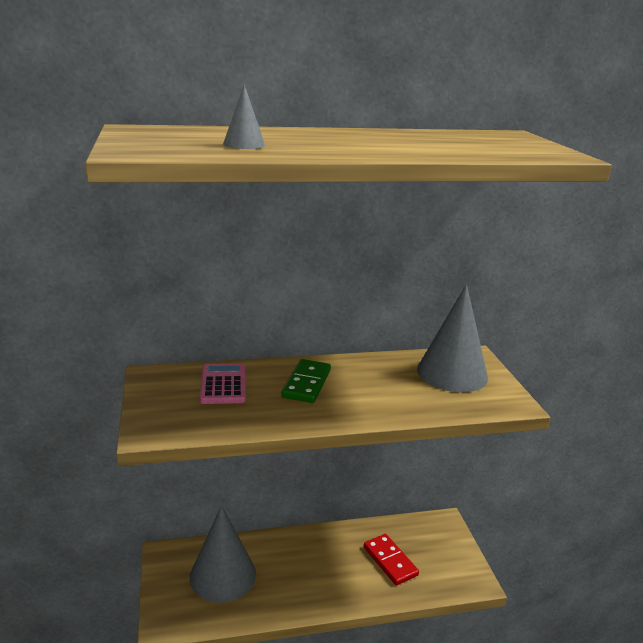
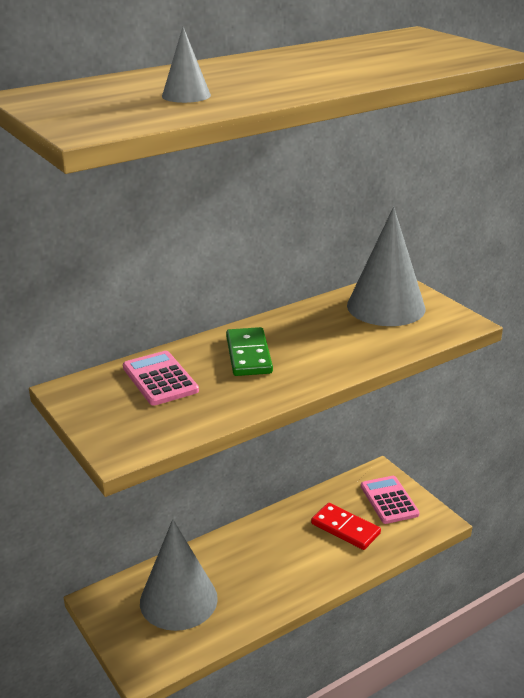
camera: 20 degrees left, 5 degrees up
none -> pink calculator [361,476,420,524]

